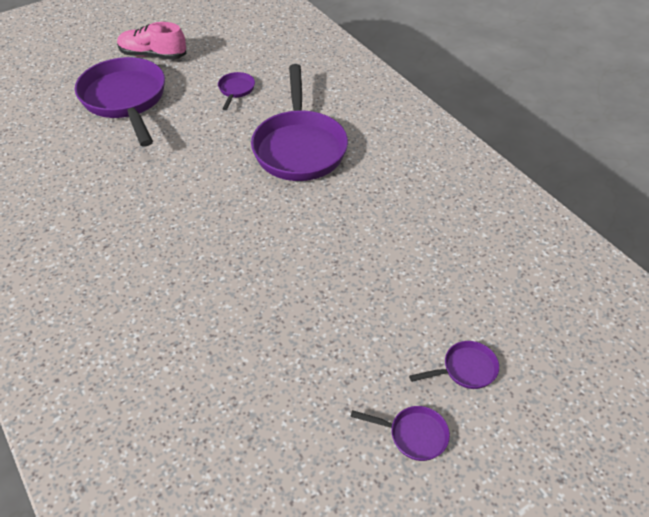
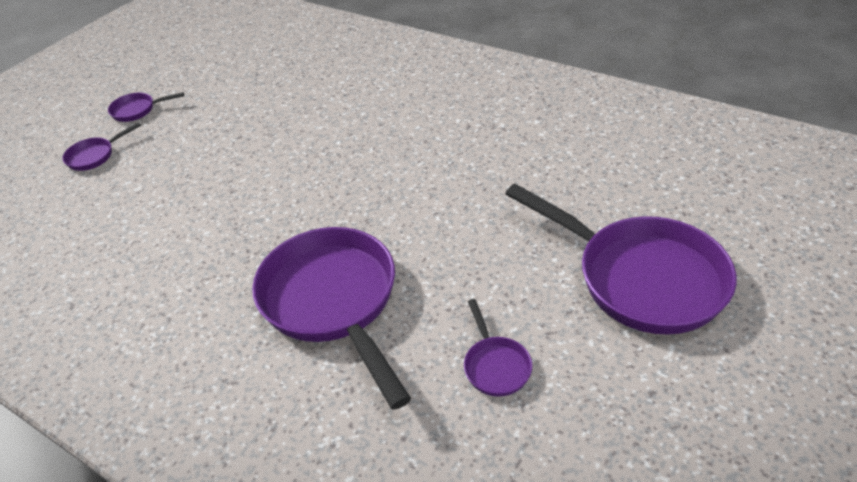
camera: 160 degrees right, 5 degrees down
pink shoe [117,22,187,60] -> none

